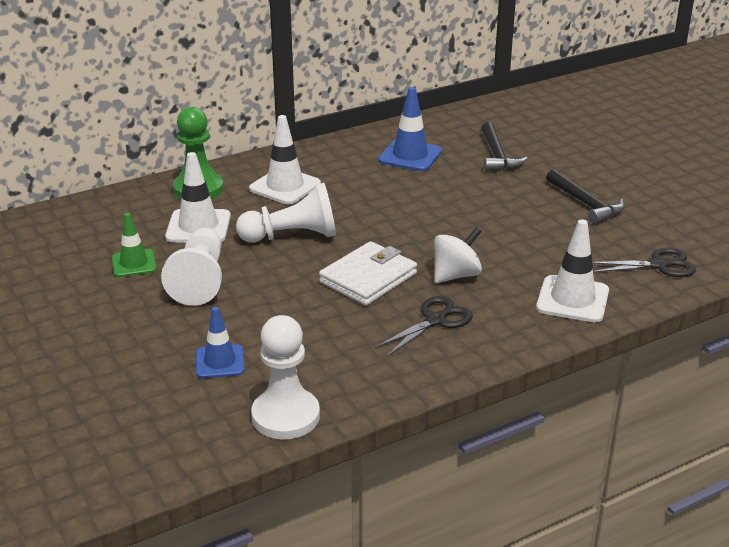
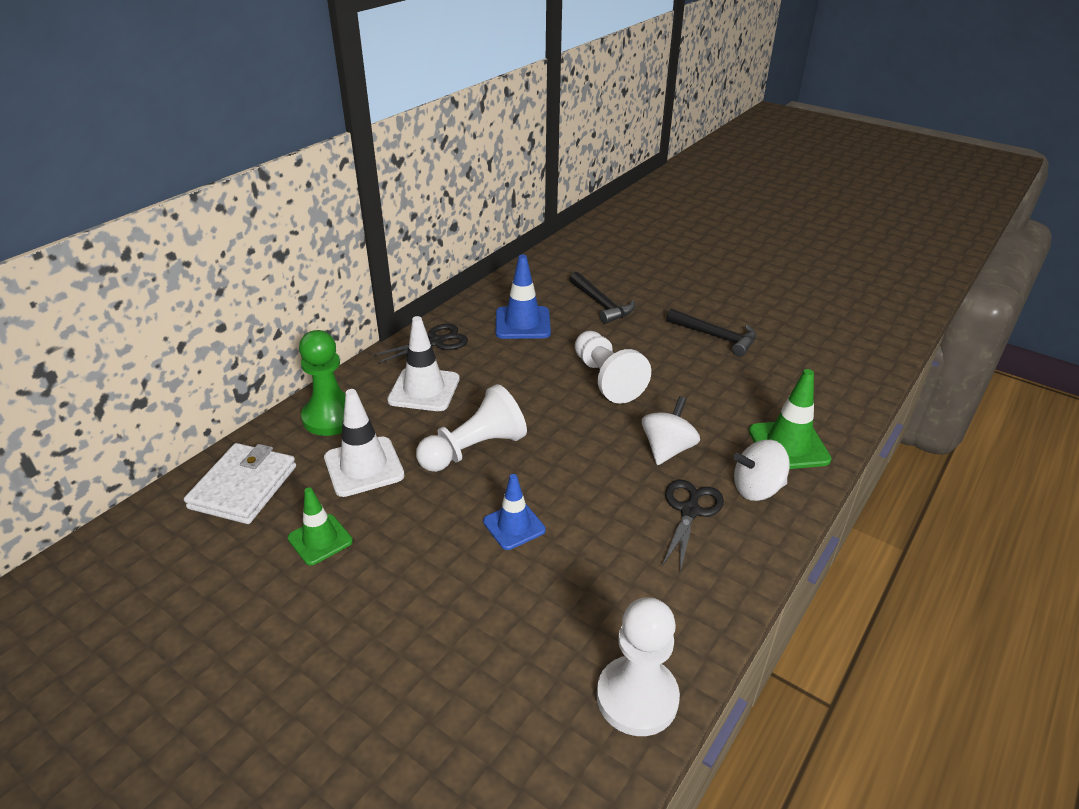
camera: 25 degrees left, 5 degrees up
white pawn [161,228,222,306] -> white pawn moved to [575,331,651,404]
blue traffic cone [196,307,244,378] -> blue traffic cone moved to [483,474,546,550]
white wallet [319,241,417,305] -> white wallet moved to [184,443,296,524]
white traffic cone [536,219,609,323] -> green traffic cone [749,369,832,469]
black scissors [593,248,696,277] -> black scissors moved to [372,324,468,363]
none -> white spinning top [733,440,790,501]

